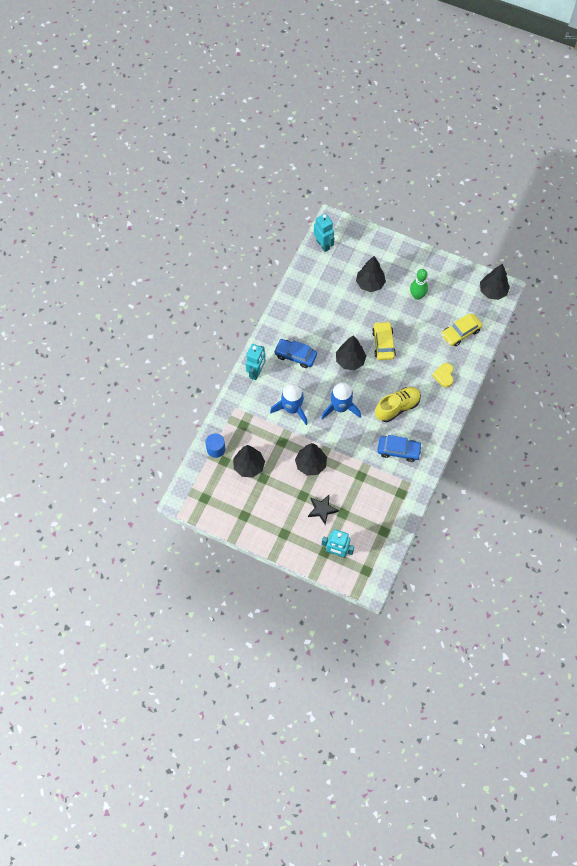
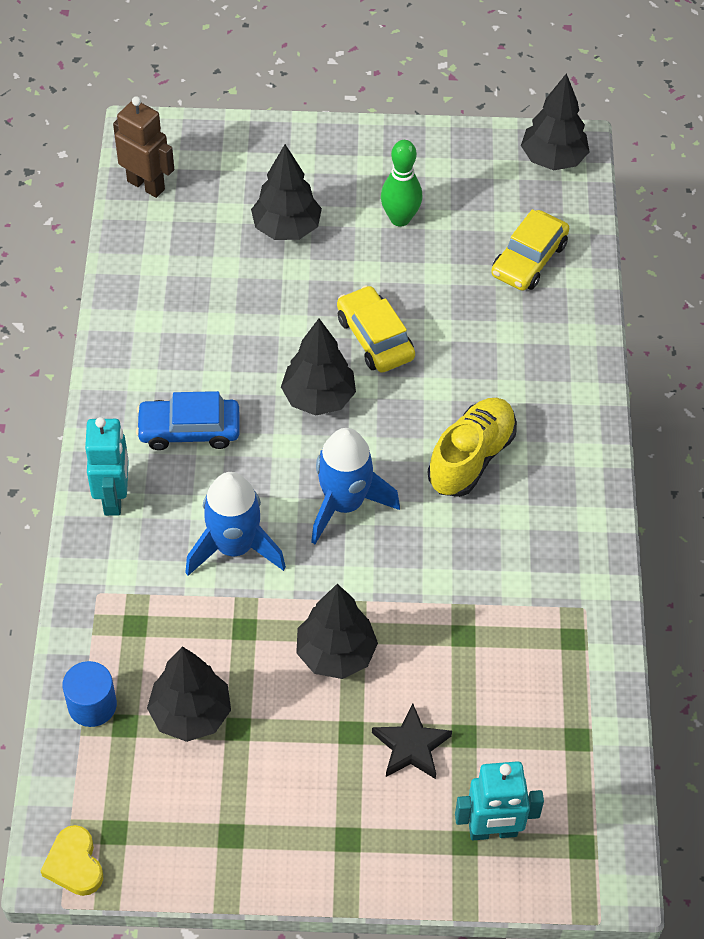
camera: 25 degrees left, 10 degrees down
turquoise robot [314,213,334,252] -> brown robot [113,96,174,198]
blue car [377,435,422,462] -> none
yellow heart [432,363,453,388] -> yellow heart moved to [41,825,103,896]

